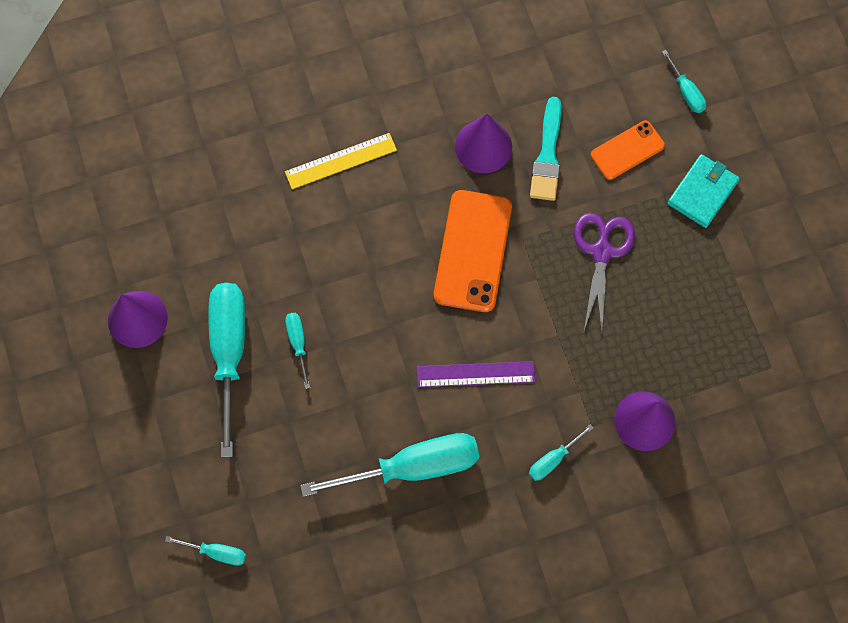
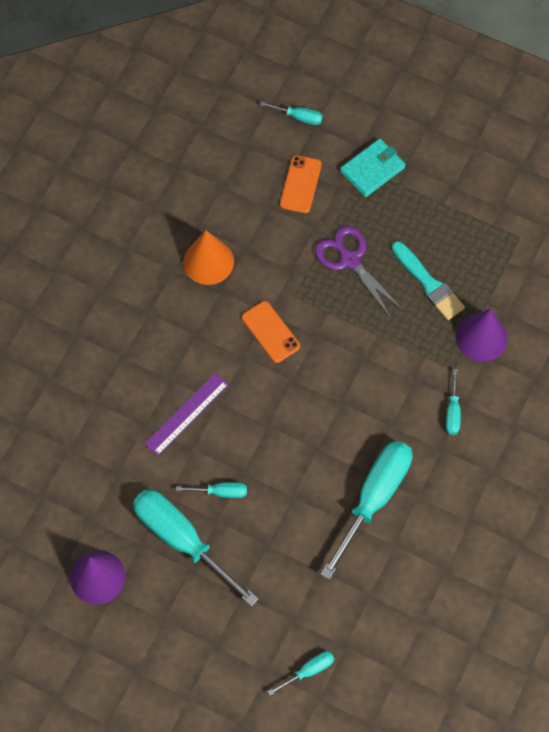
camera: 45 degrees left, 5 degrees down
yellow ruler [285,133,397,189] -> none
turquoise screwdriver [285,313,310,389] -> turquoise screwdriver turned 150 degrees clockwise [176,482,247,498]
purple ruler [417,361,535,387] -> purple ruler moved to [144,373,229,456]
orange phone [434,190,512,312] -> orange phone [242,301,300,363], size x0.59
purple cone [455,114,512,173] -> orange cone [183,230,234,285]
turquoise brush [530,97,561,201] -> turquoise brush moved to [392,241,465,320]
turquoise wallet [668,154,740,228] -> turquoise wallet turned 60 degrees clockwise [340,139,406,197]

